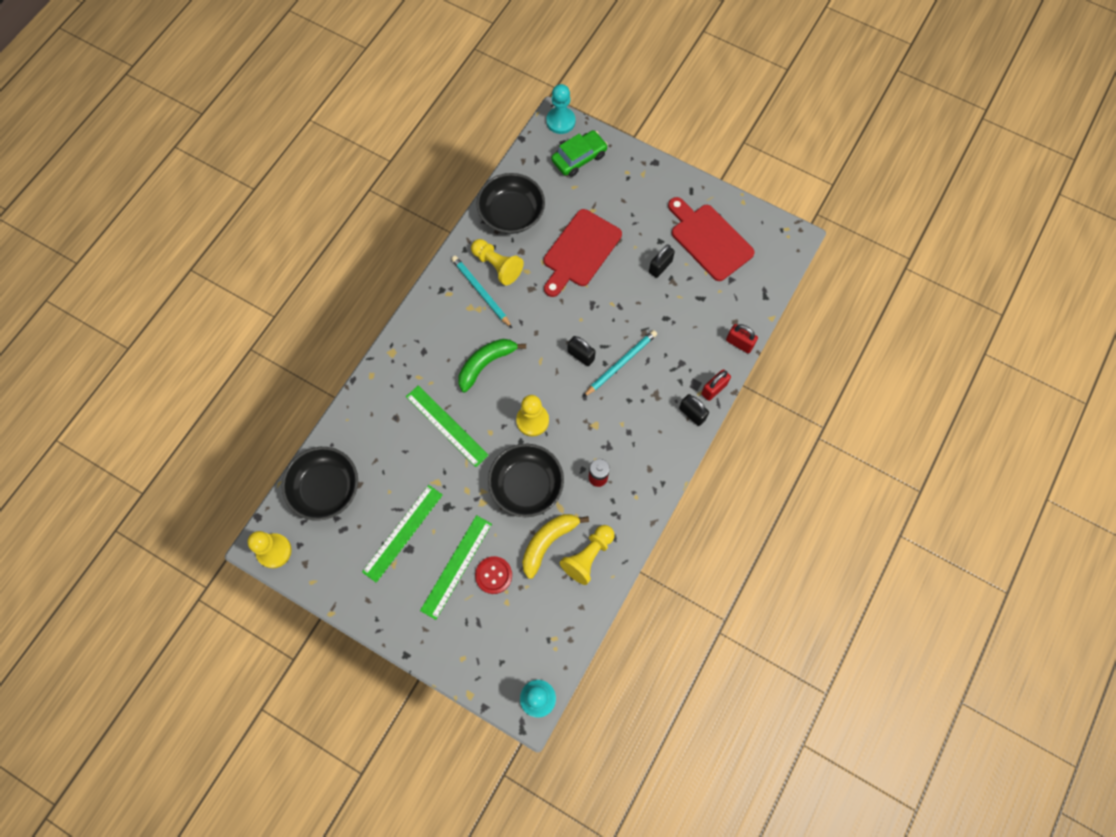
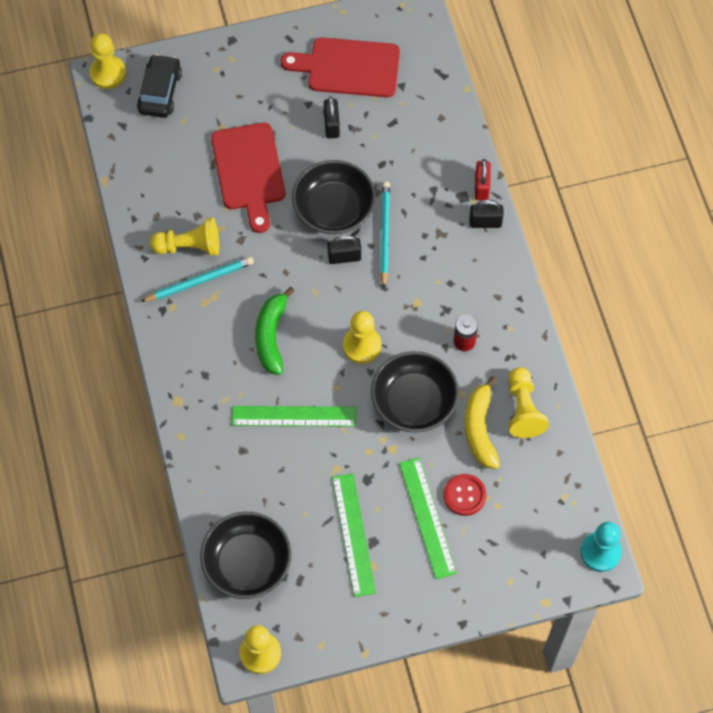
camera: 45 degrees left, 5 degrees down
turquoise pencil [451,256,512,328] -> turquoise pencil turned 150 degrees clockwise [140,256,254,302]
black bowl [476,173,545,234] -> black bowl moved to [292,160,376,234]
turquoise pawn [546,84,576,134] -> yellow pawn [89,33,126,89]
green car [551,130,608,177] -> black car [137,54,182,118]
red padlock [726,324,758,353] -> none

